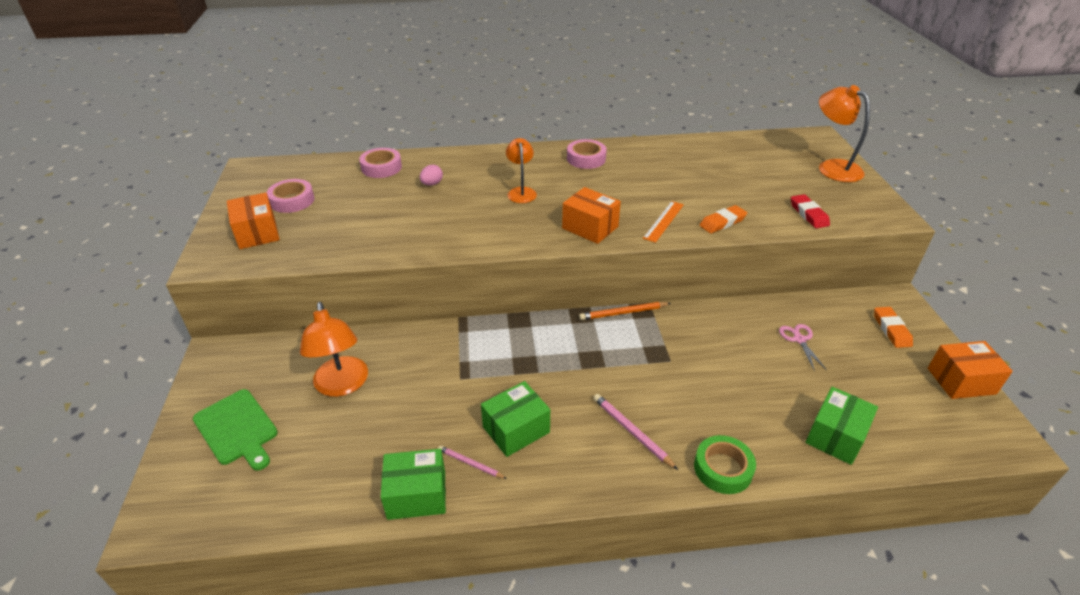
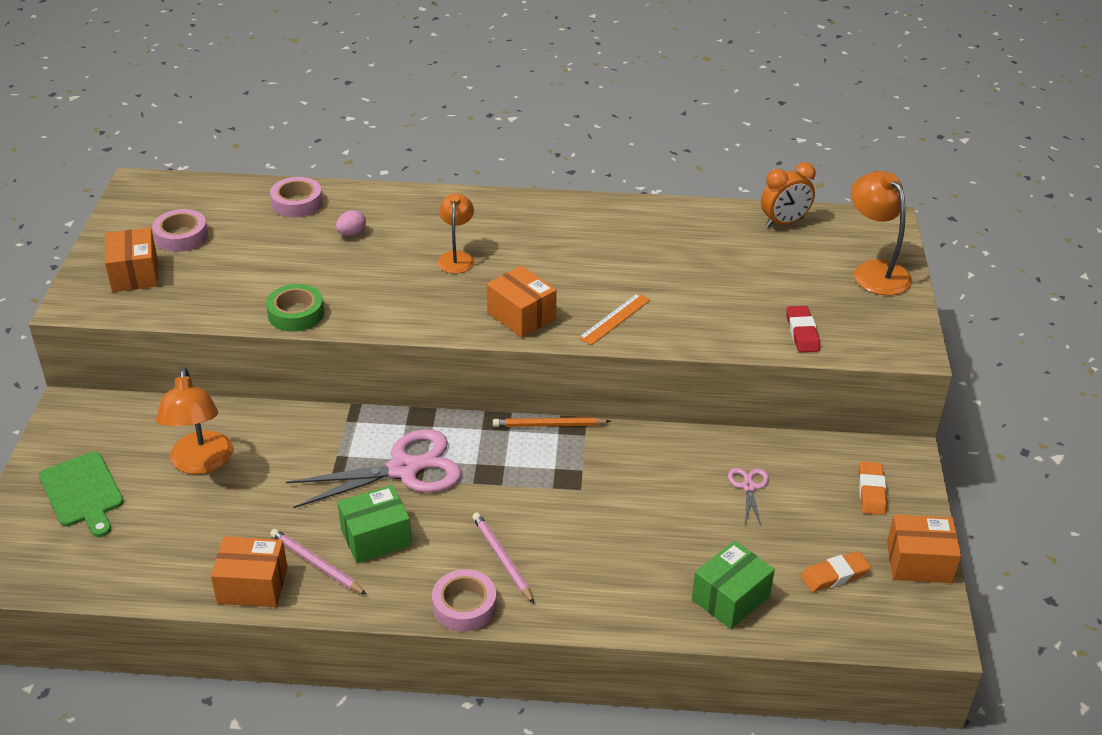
camera: 10 degrees right, 0 degrees up
green box [381,449,446,520] -> orange box [211,536,288,607]
pink pencil [438,446,507,479] -> pink pencil [270,529,367,595], size x1.52
pink tape [567,139,607,169] -> pink tape moved to [432,569,497,632]
green tape [694,435,756,494] -> green tape moved to [266,284,324,332]
orange eraser [699,205,747,234] -> orange eraser moved to [801,551,871,592]
none -> pink scissors [286,429,462,508]
none -> orange clock [761,162,816,227]

